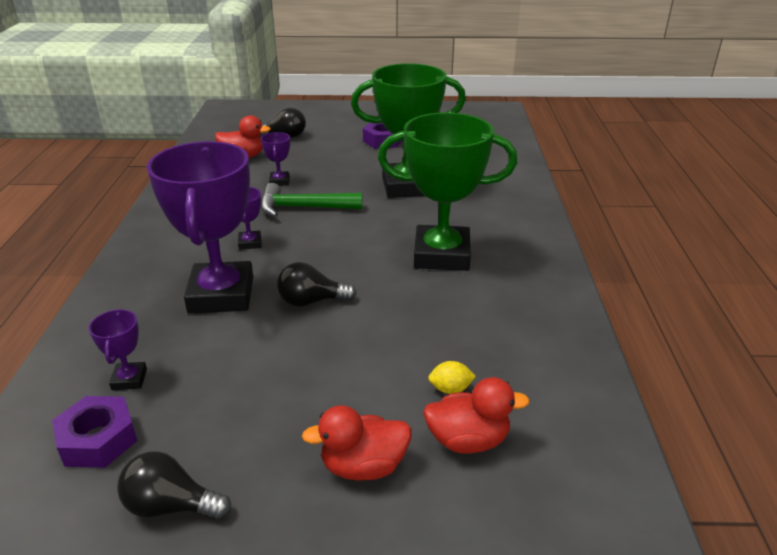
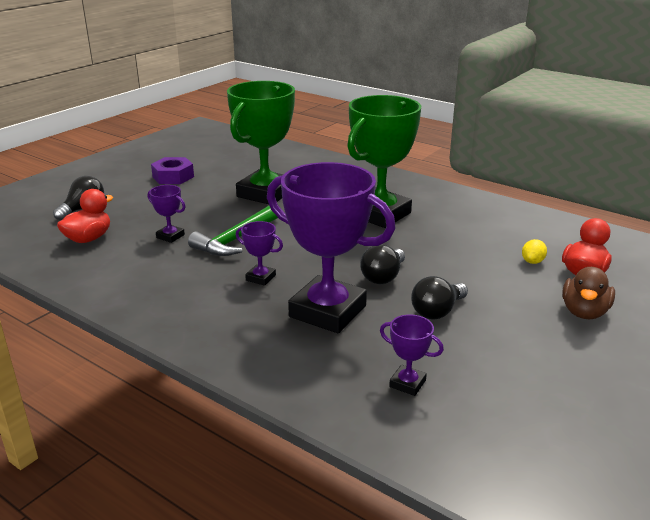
camera: 55 degrees left, 5 degrees down
purple nut [52,396,137,468] -> none
black light bulb [117,451,231,519] -> black light bulb moved to [411,276,468,320]
red duck [302,405,412,481] -> brown duck [562,267,615,319]

